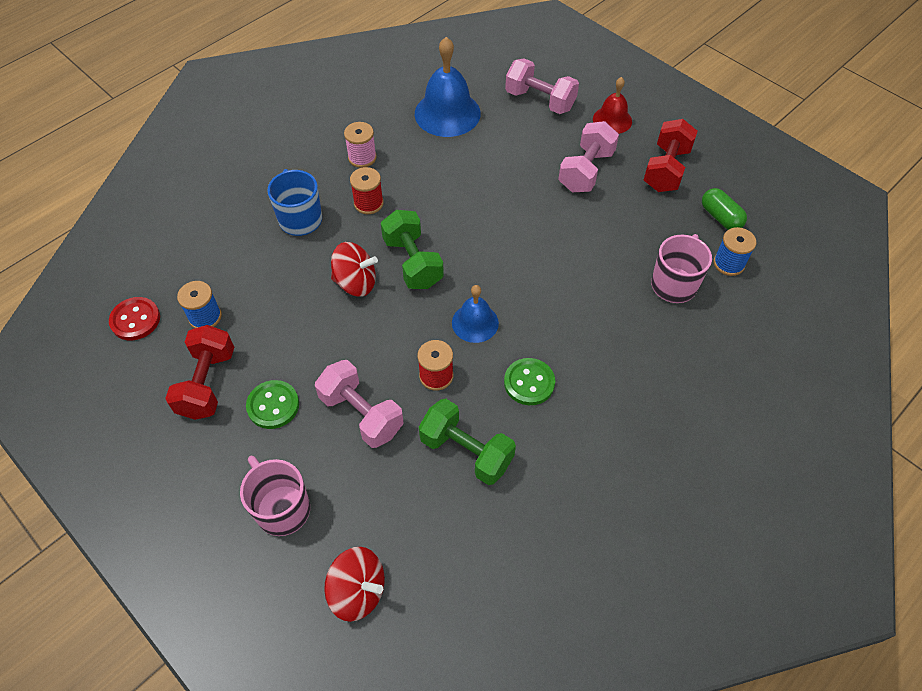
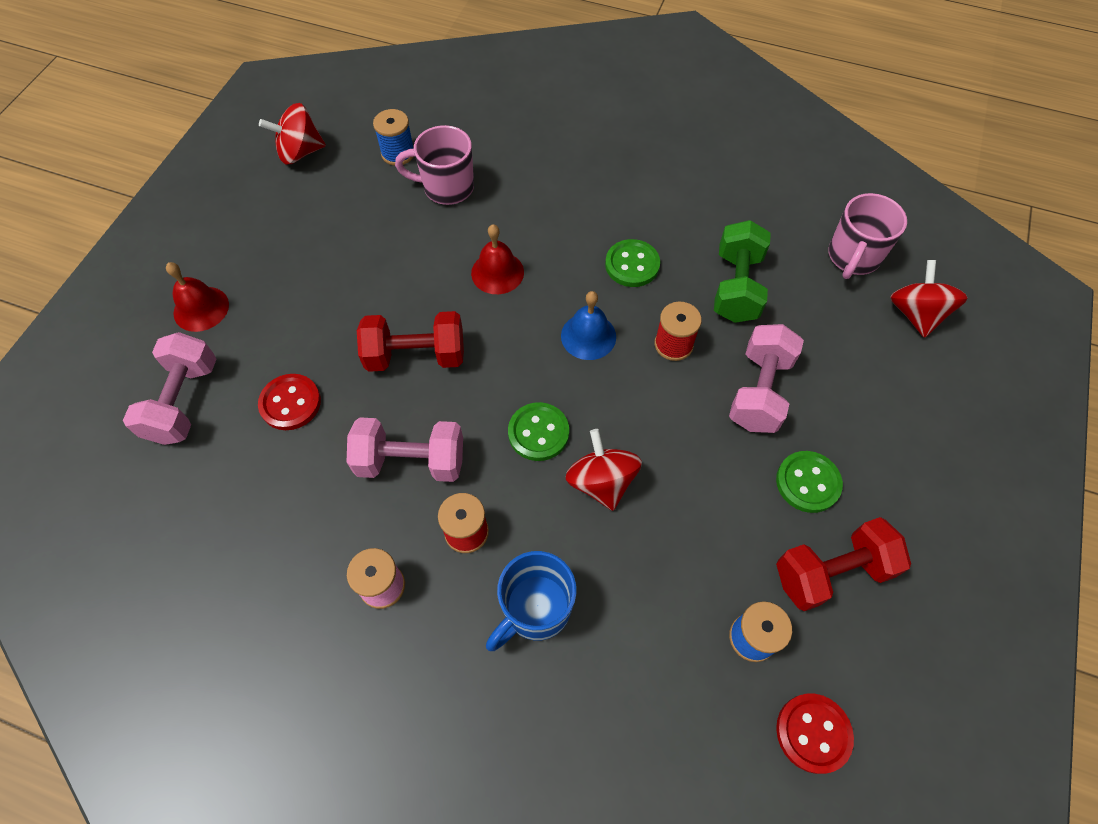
camera: 115 degrees left, 5 degrees up
pink mug [240,456,310,536] -> pink mug moved to [828,193,907,279]
green dumbbell [381,210,444,289] -> green button [508,402,569,461]
blue bell [415,37,481,137] -> none
pink dumbbell [558,121,619,192] -> pink dumbbell moved to [347,417,463,482]
red dumbbell [644,119,698,192] -> red dumbbell moved to [357,311,464,372]
green capsule [702,188,747,230] -> none
none -> red button [258,374,321,430]
none -> red spinning top [259,103,326,164]
none -> red bell [471,224,524,294]

